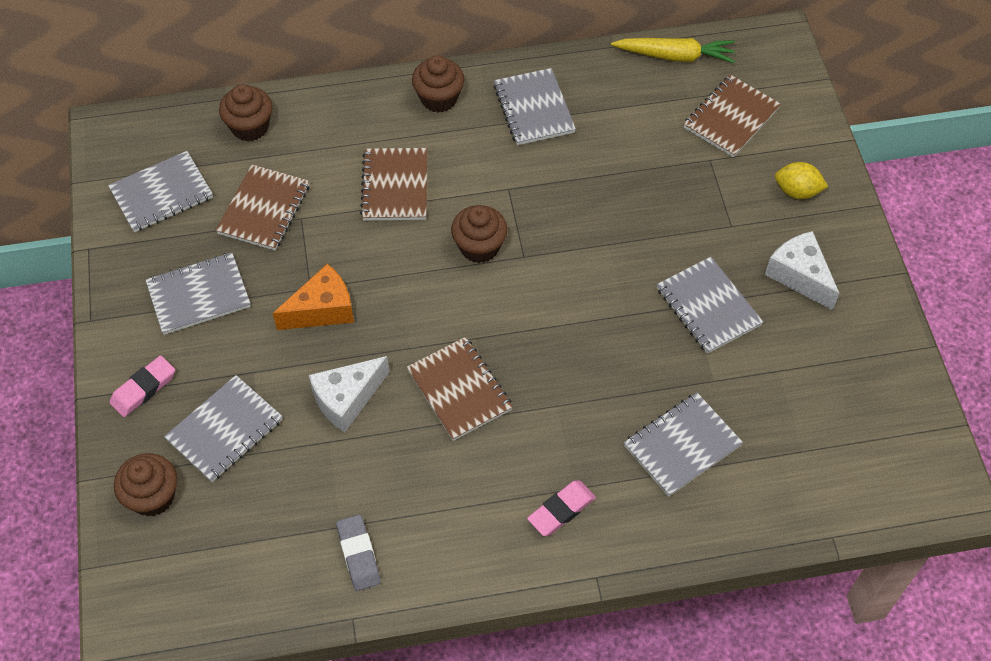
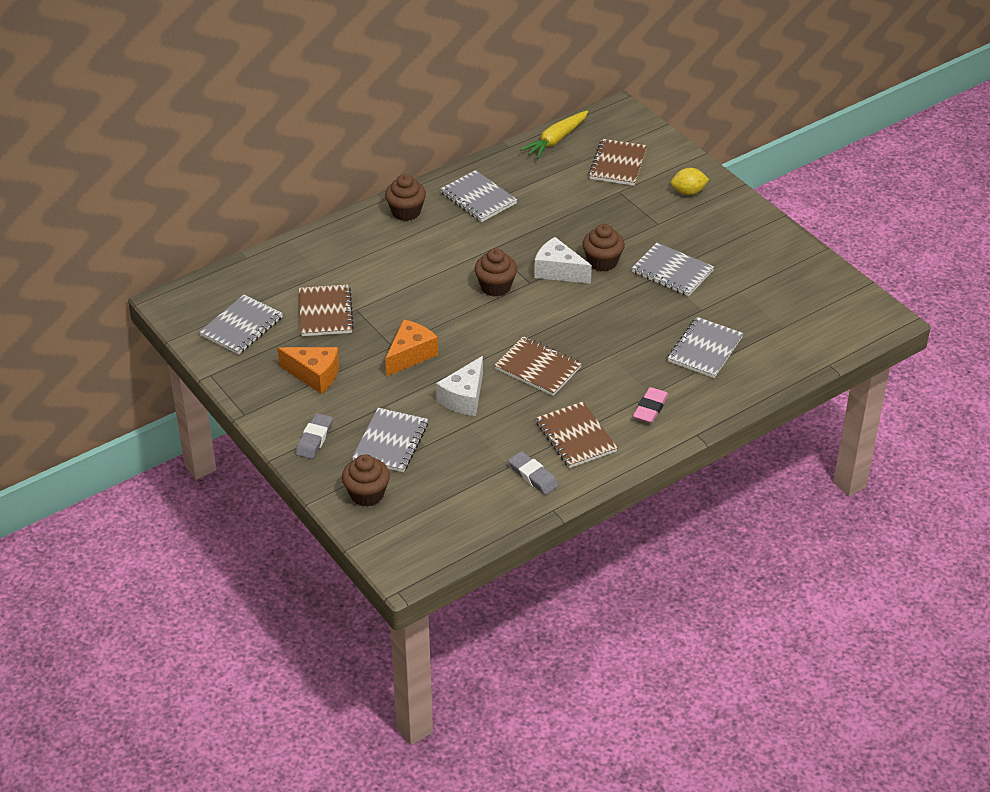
camera: 25 degrees left, 15 degrees down
pink eraser [109,355,175,417] -> grey eraser [295,413,333,459]
grey notebook [146,252,251,335] -> orange cheese [277,347,339,394]
brown cupcake [219,84,273,141] -> brown cupcake moved to [582,224,625,272]
brown notebook [360,148,427,221] -> brown notebook moved to [536,402,618,468]
yellow carrot [611,38,735,63] -> yellow carrot turned 150 degrees clockwise [520,110,588,159]
white cheese [765,231,839,310] -> white cheese moved to [534,237,592,284]

